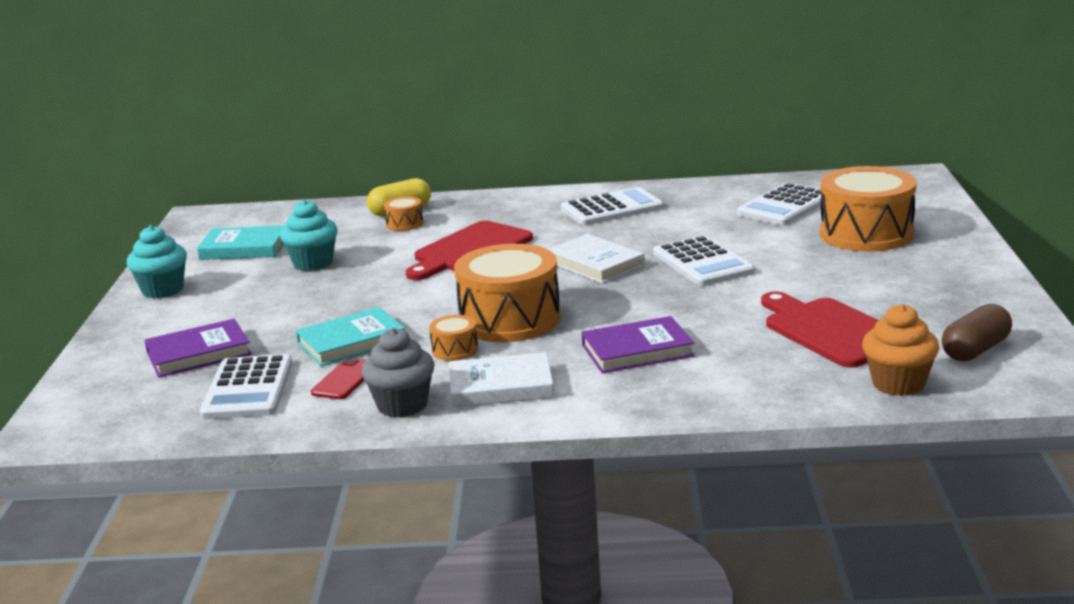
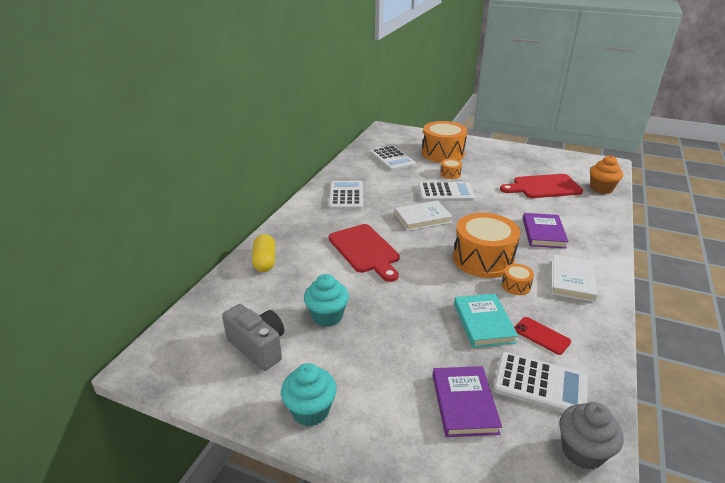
camera: 70 degrees left, 10 degrees up
turquoise book [197,225,285,260] -> grey camera [222,304,284,371]
grey cupcake [361,328,434,418] -> grey cupcake moved to [559,402,624,470]
orange drum [384,196,423,231] -> orange drum moved to [440,159,462,179]
brown capsule [942,304,1012,361] -> none

